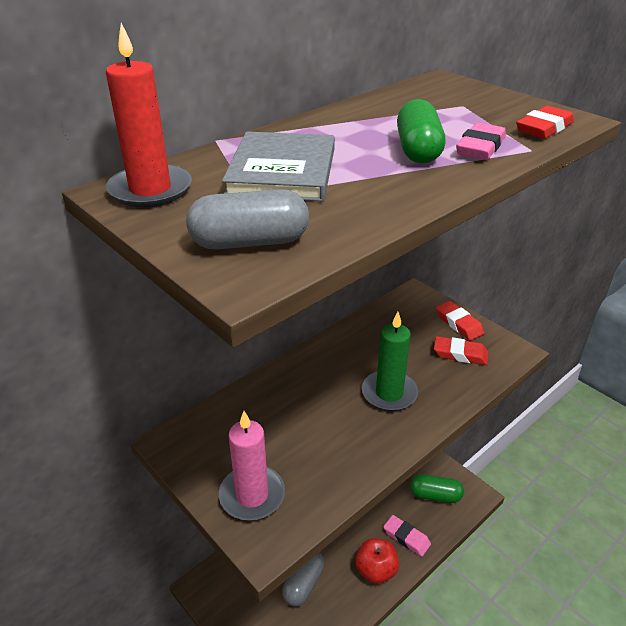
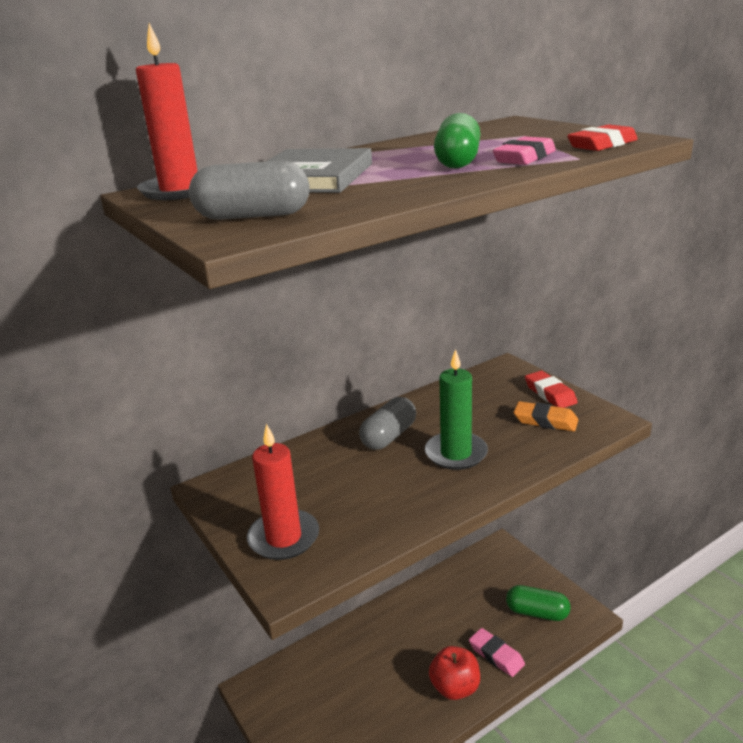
camera: 10 degrees right, 10 degrees down
pink candle [219,411,285,520] -> red candle [247,424,319,560]
grey capsule [282,552,325,607] -> grey capsule moved to [359,397,416,450]
red eraser [434,336,488,365] -> orange eraser [514,401,578,432]

